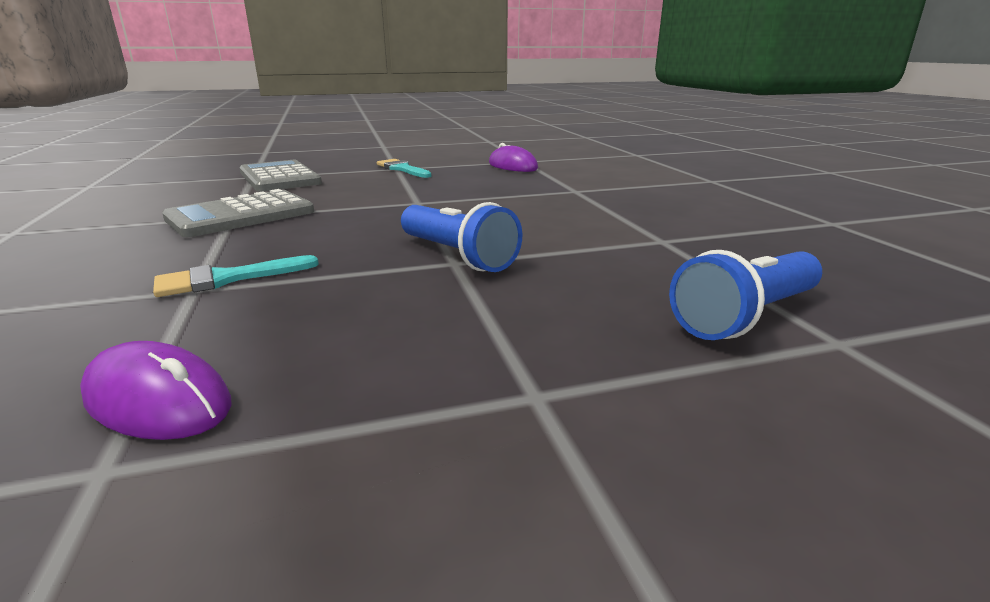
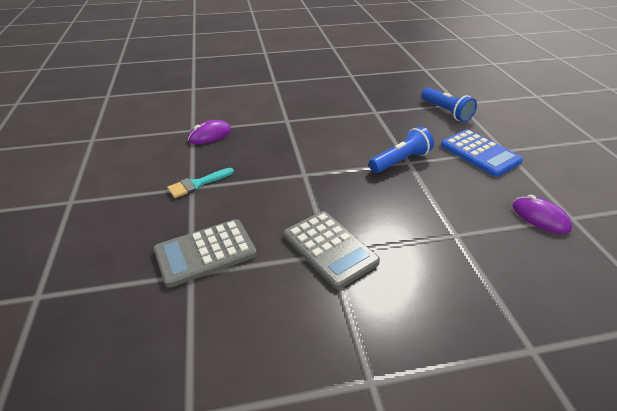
camera: 85 degrees left, 15 degrees up
purple mouse [80,341,232,440] -> purple mouse turned 75 degrees counterclockwise [512,195,572,234]
turquoise brush [153,255,319,297] -> none
none -> blue calculator [441,129,523,177]

